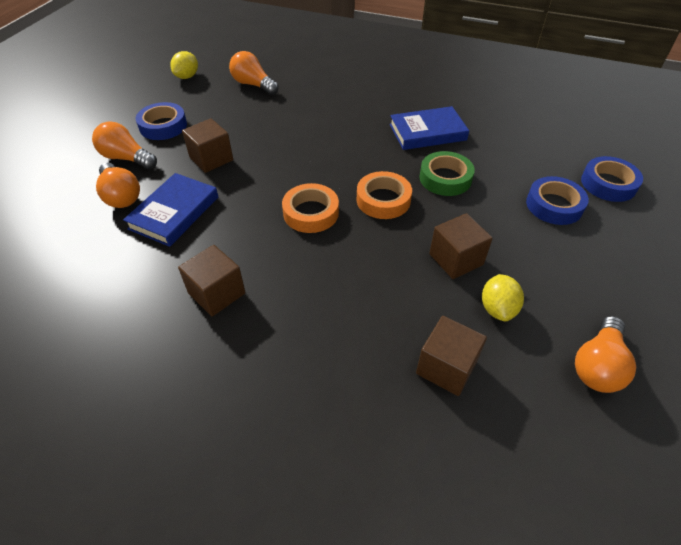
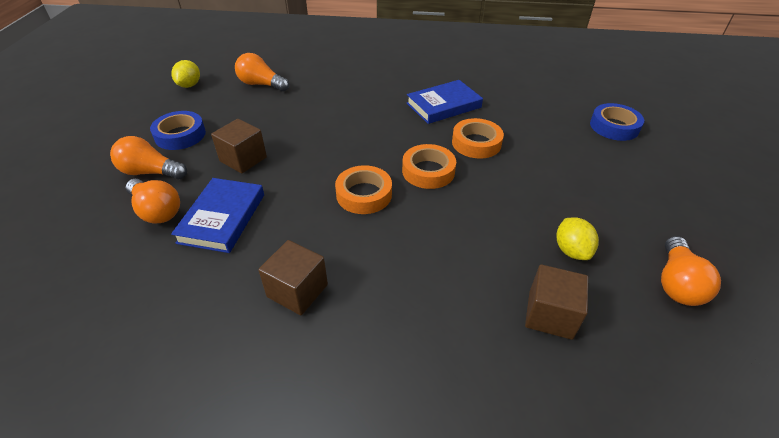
camera: 15 degrees left, 5 degrees down
green tape [419,151,475,196] -> orange tape [452,118,504,159]
brown cube [429,213,493,279] -> none
blue tape [526,176,589,225] -> none

